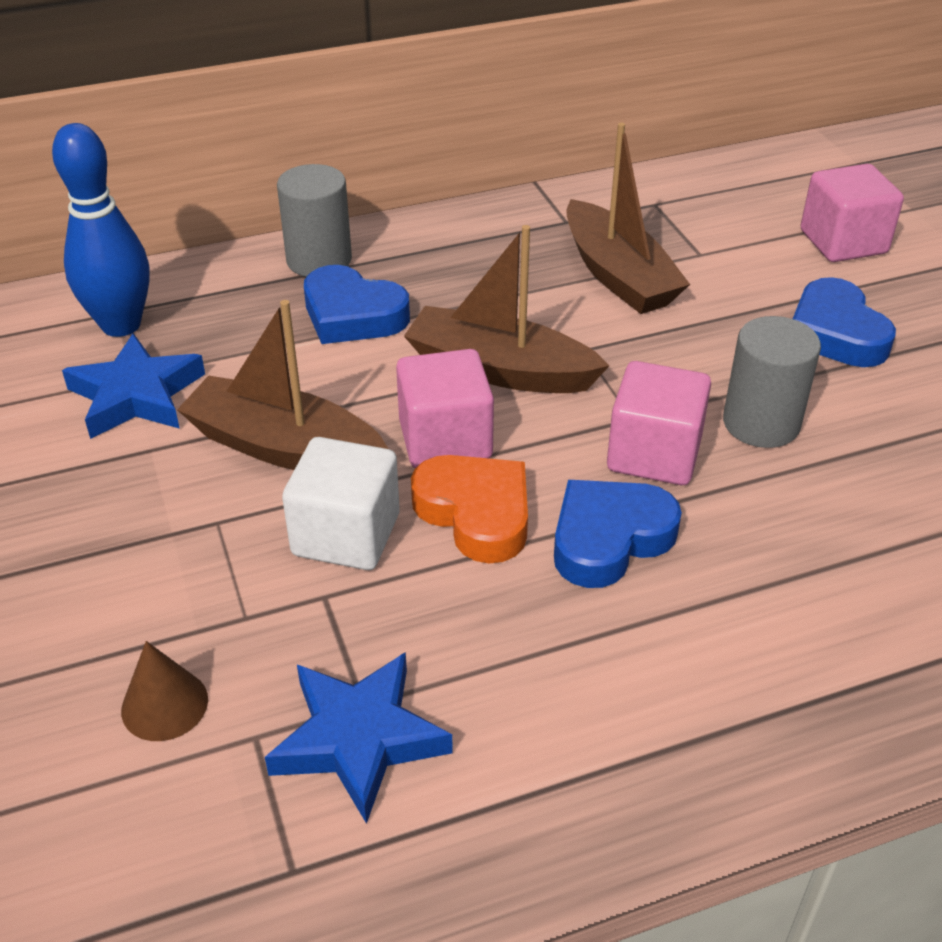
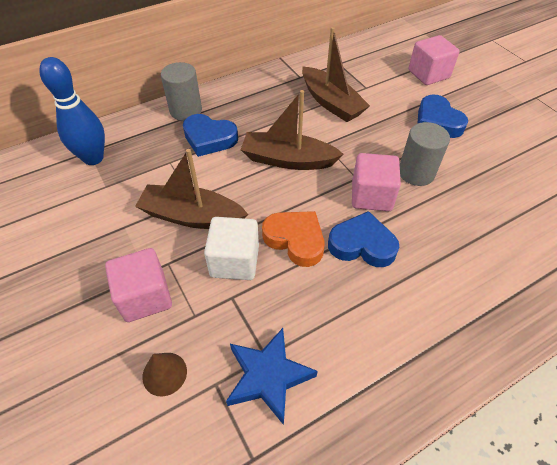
camera: 10 degrees left, 10 degrees up
blue star [62,333,205,439] -> none
pink cube [396,349,494,468] -> pink cube moved to [105,248,172,322]
blue heart [554,480,682,588] -> blue heart turned 60 degrees clockwise [328,211,399,267]

